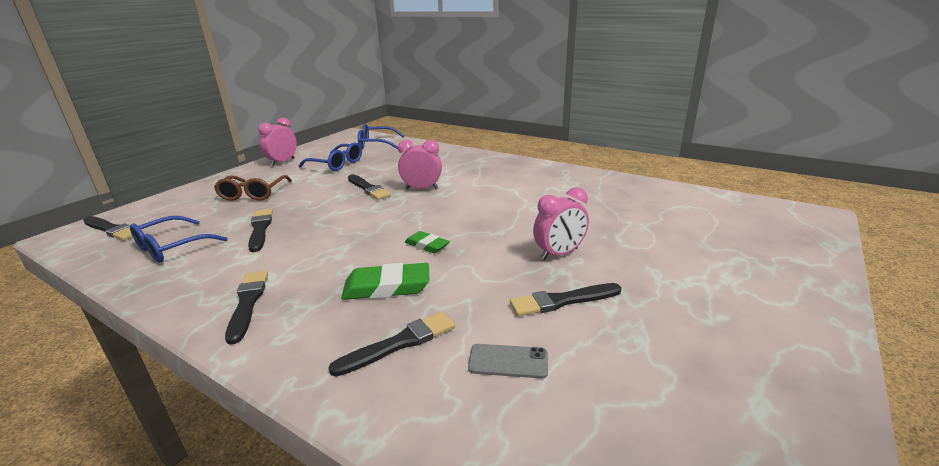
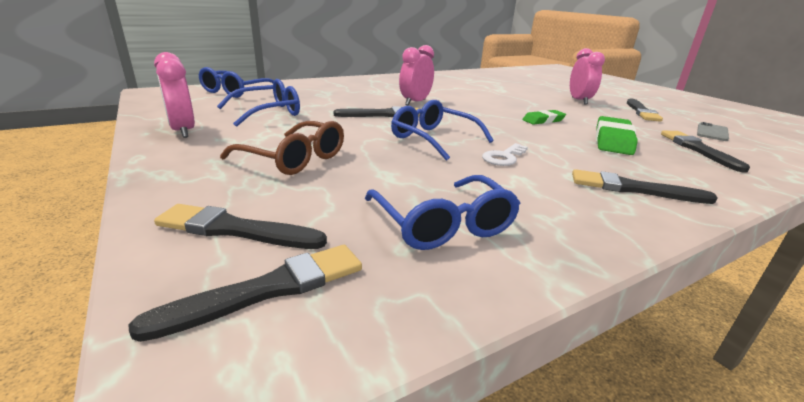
camera: 65 degrees left, 0 degrees up
black brush [248,209,273,252] -> black brush moved to [154,204,327,249]
none -> blue glasses [391,100,494,161]
none -> white key [482,143,528,166]

